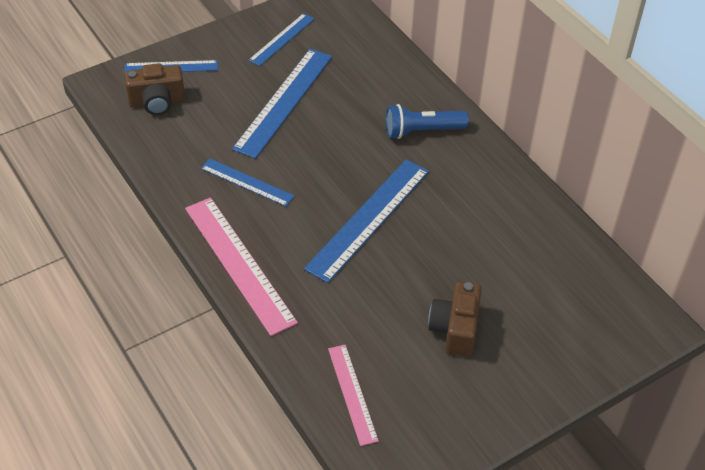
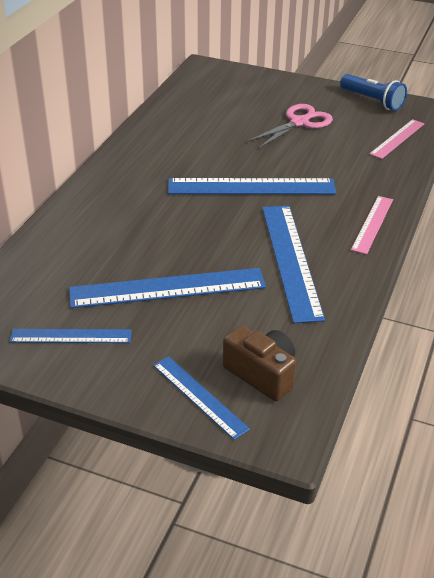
camera: 125 degrees left, 10 degrees down
pink ruler [185,197,298,336] -> pink ruler [351,196,393,254], size x0.58
blue ruler [201,158,295,206] -> blue ruler [262,206,325,324], size x1.73
blue flashlight [386,104,469,139] -> blue flashlight moved to [340,74,407,111]
brown camera [428,282,482,357] -> pink scissors [247,104,333,149]

